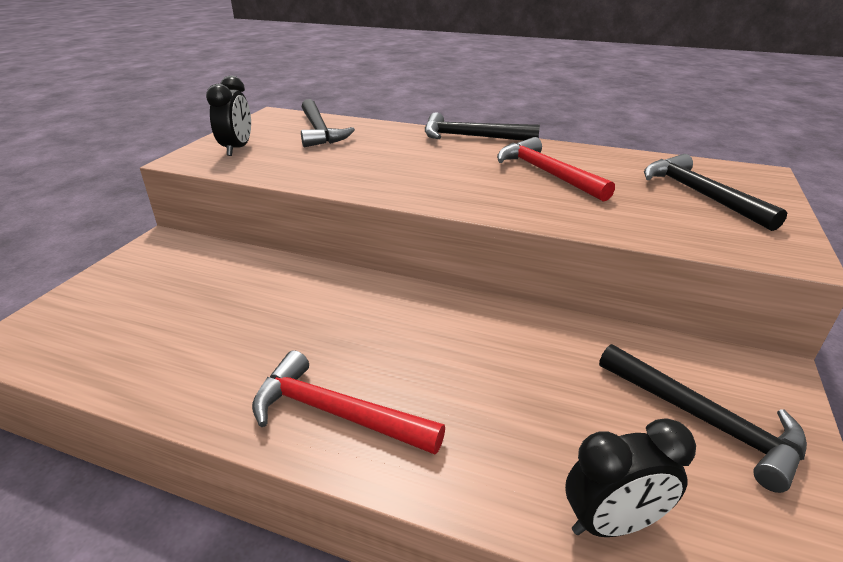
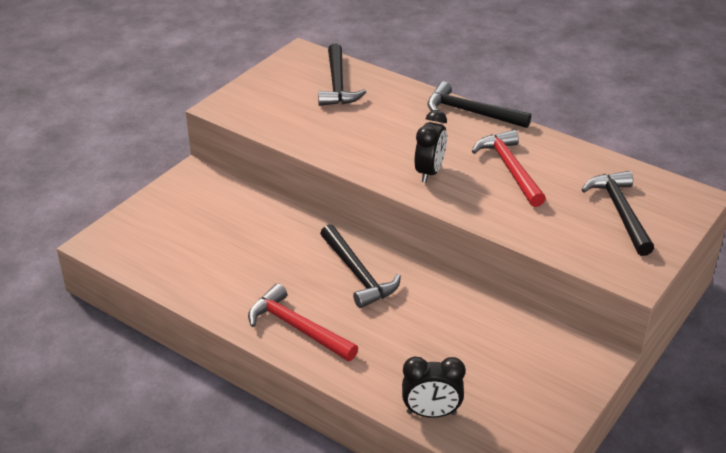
camera: 15 degrees right, 5 degrees up
black clock [206,75,251,156] -> black clock moved to [414,110,447,183]
black hammer [599,344,807,493] -> black hammer moved to [320,224,401,308]

